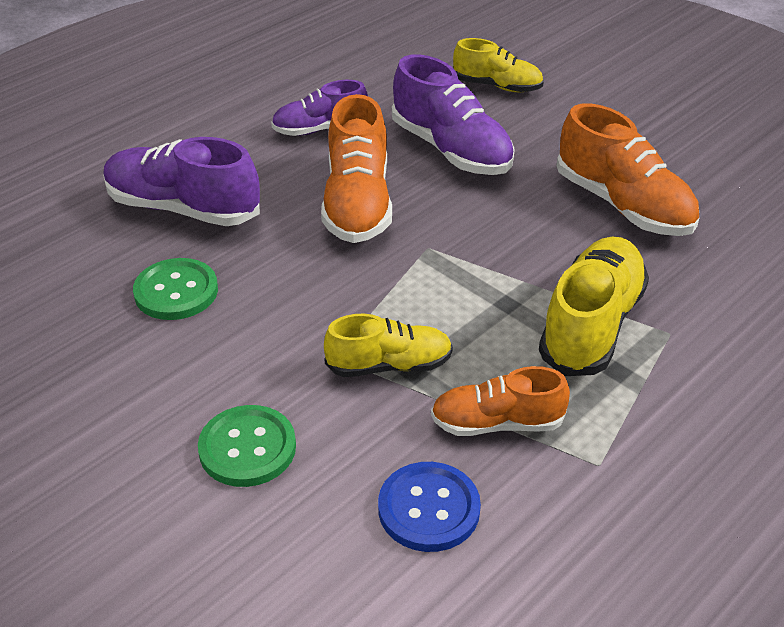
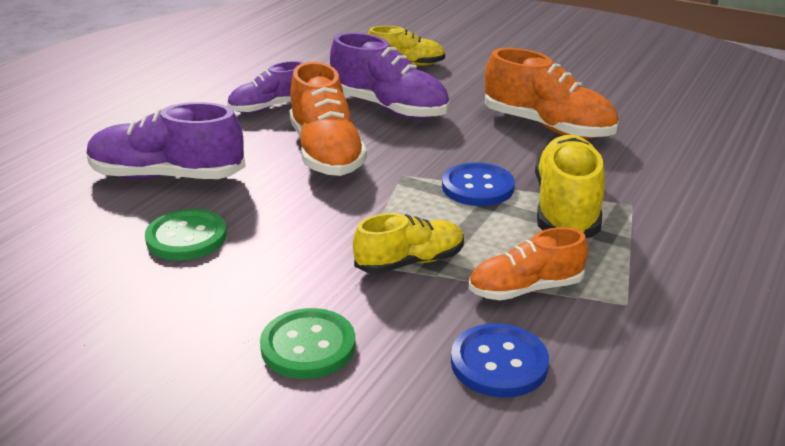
camera: 15 degrees left, 10 degrees down
none -> blue button [442,162,515,206]

